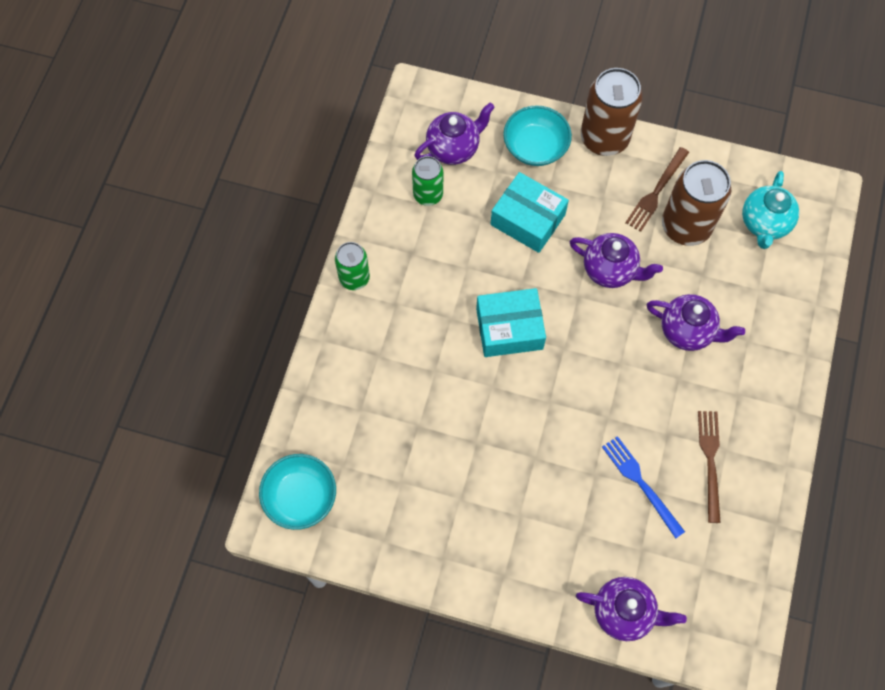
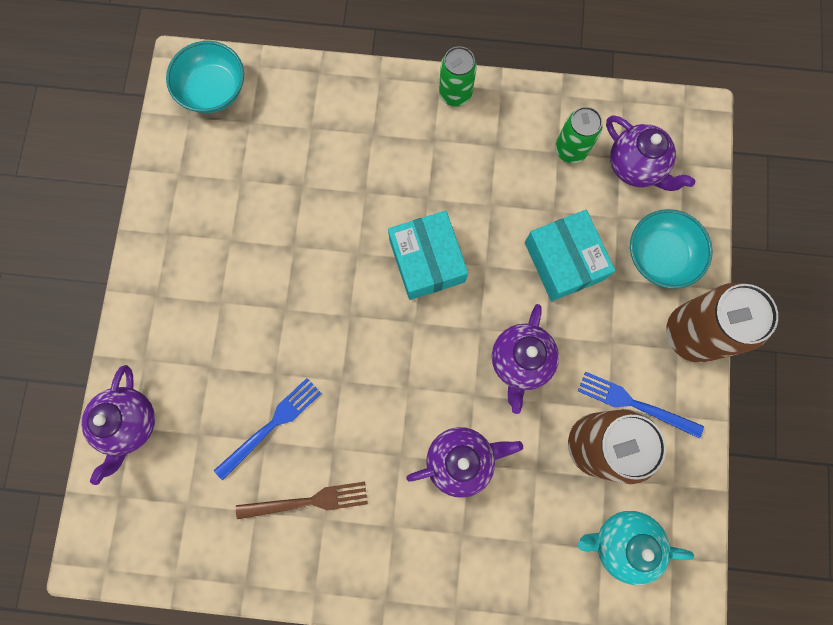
camera: 80 degrees right, 10 degrees up
turquoise box [491,172,569,253] -> turquoise box turned 45 degrees counterclockwise [525,210,615,301]
brown fork [625,147,689,232] -> blue fork [578,372,704,438]
purple teapot [647,294,745,351] -> purple teapot turned 120 degrees counterclockwise [406,427,523,498]

